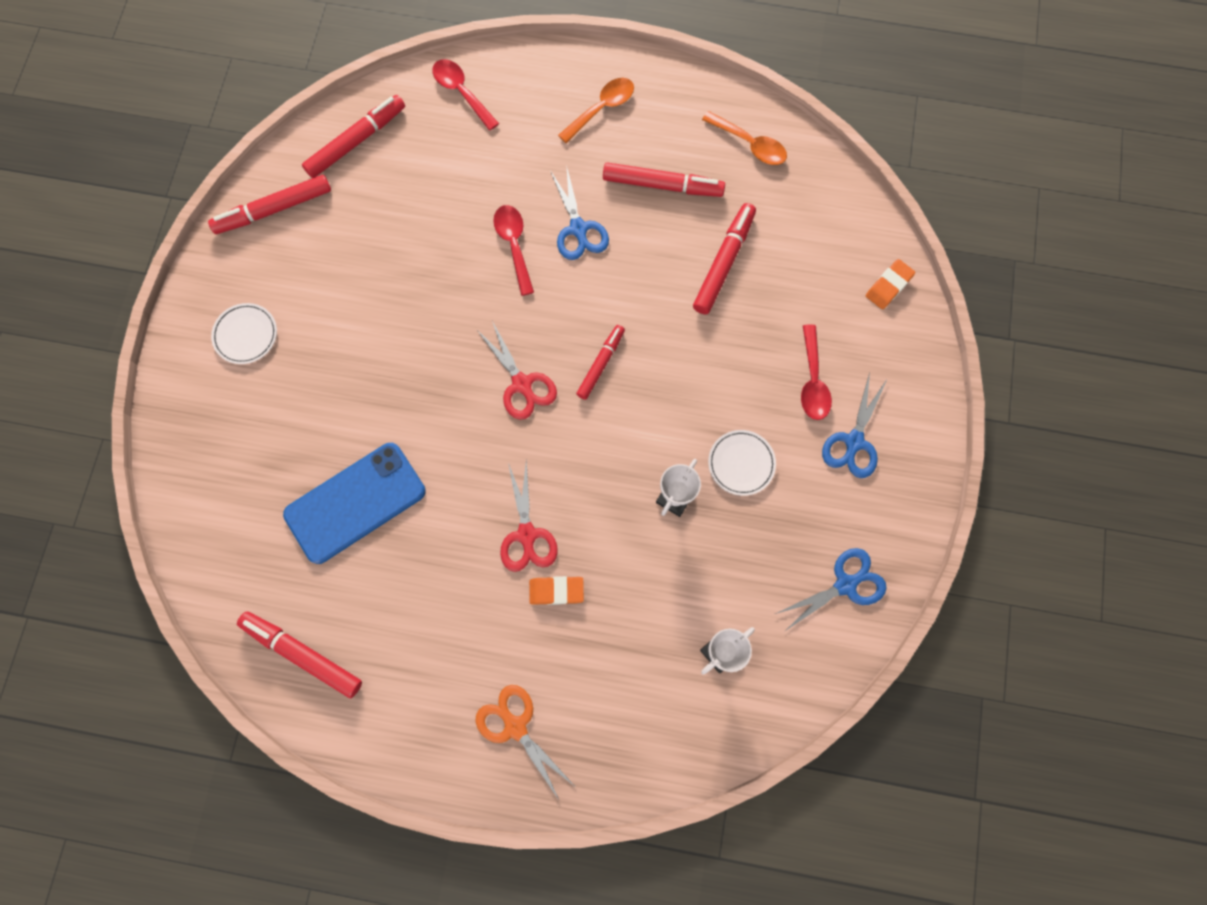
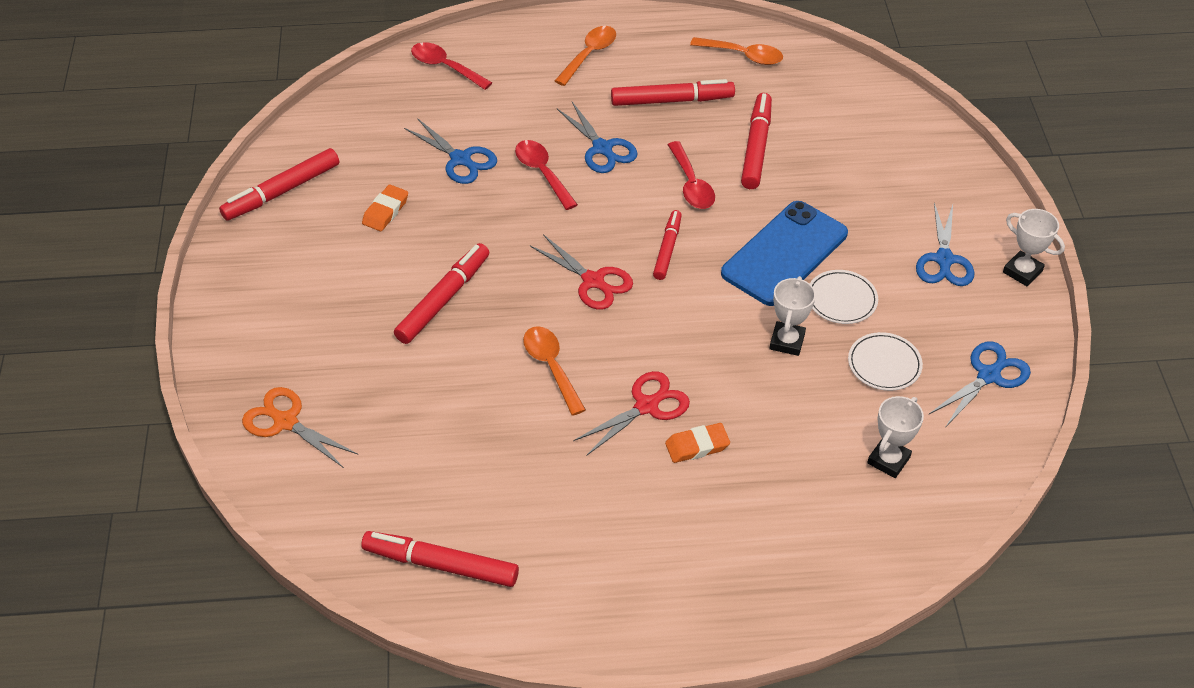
camera: 15 degrees left, 25 degrees down
white plate [211,303,277,364] -> white plate moved to [848,332,923,391]
blue phone [283,443,426,564] -> blue phone moved to [721,201,848,306]
red marker [302,95,405,178] -> red marker moved to [394,243,489,344]
orange scissors [475,685,573,800] -> orange scissors moved to [242,387,358,468]
red scissors [500,460,558,572] -> red scissors turned 105 degrees counterclockwise [573,371,690,455]
red spoon [801,324,832,420] -> red spoon moved to [668,141,715,209]
orange eraser [866,259,915,309] -> orange eraser moved to [362,185,408,231]
none -> blue scissors [404,118,497,184]
none -> orange spoon [523,326,586,416]
none -> white trophy [1003,209,1065,286]

